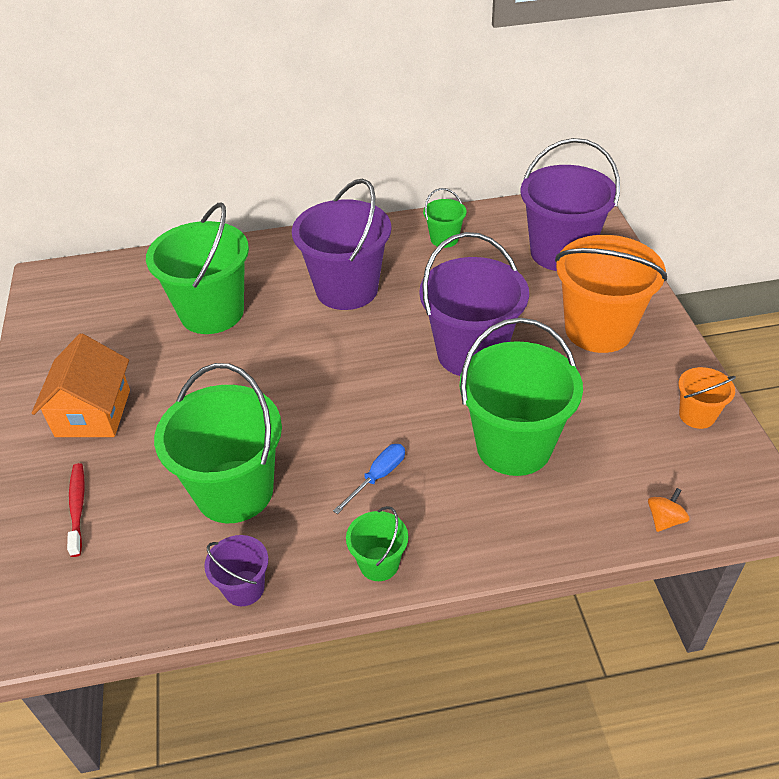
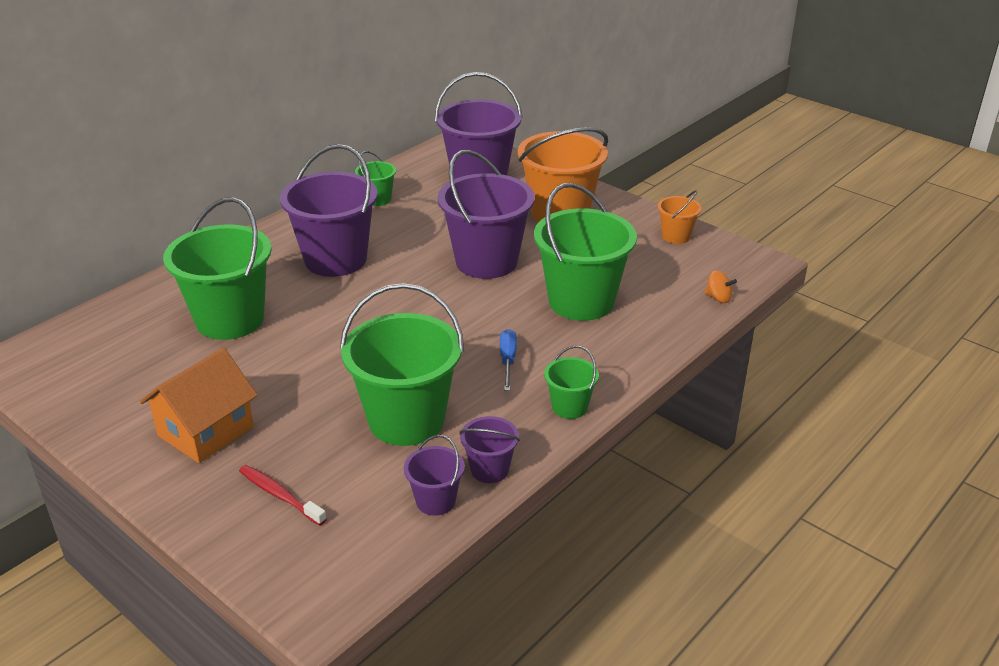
camera: 40 degrees left, 10 degrees down
orange house [32,333,130,437] -> orange house turned 75 degrees clockwise [140,348,258,463]
orange spinning top [648,488,690,532] -> orange spinning top turned 120 degrees clockwise [704,270,737,303]
none -> purple bucket [404,435,465,516]

